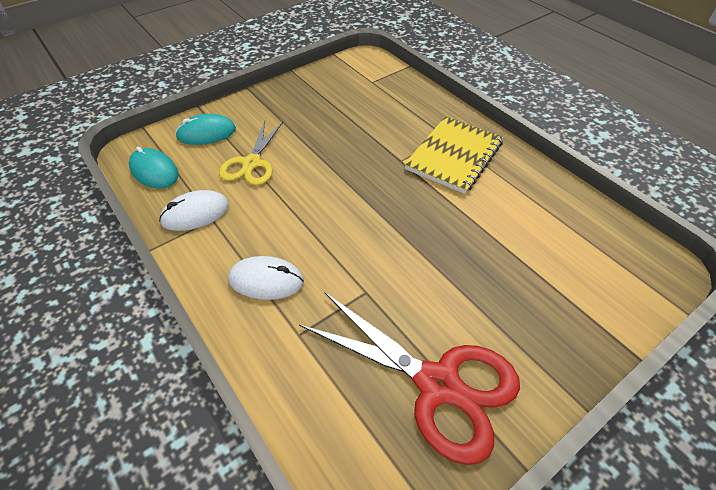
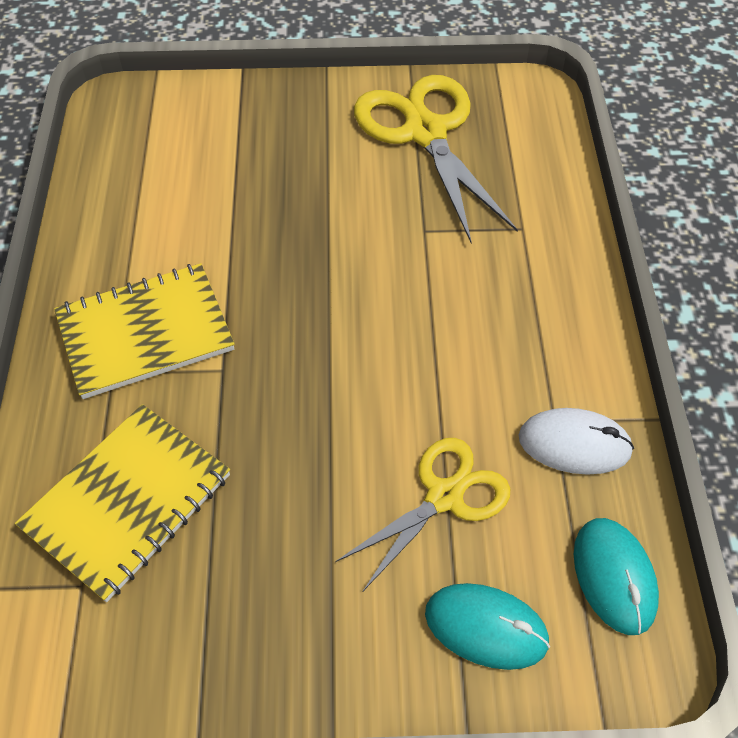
camera: 145 degrees left, 5 degrees up
white mouse [228,256,304,300] -> none
red scissors [299,293,520,465] -> yellow scissors [354,75,518,243]
none -> yellow notebook [15,404,230,602]

